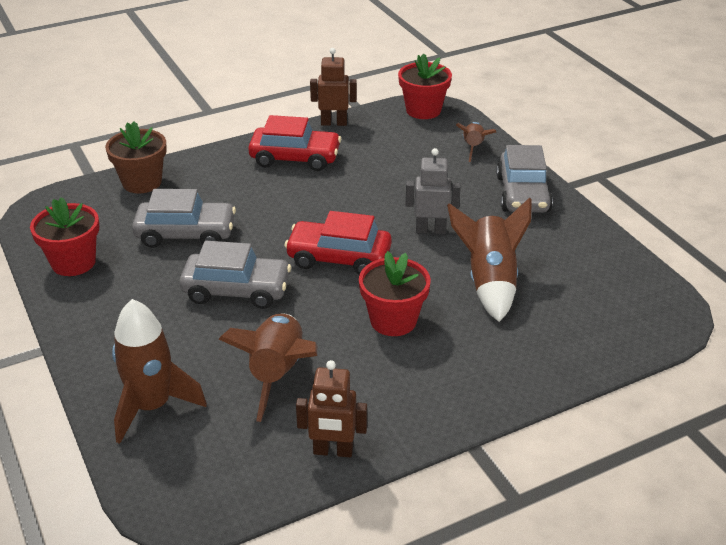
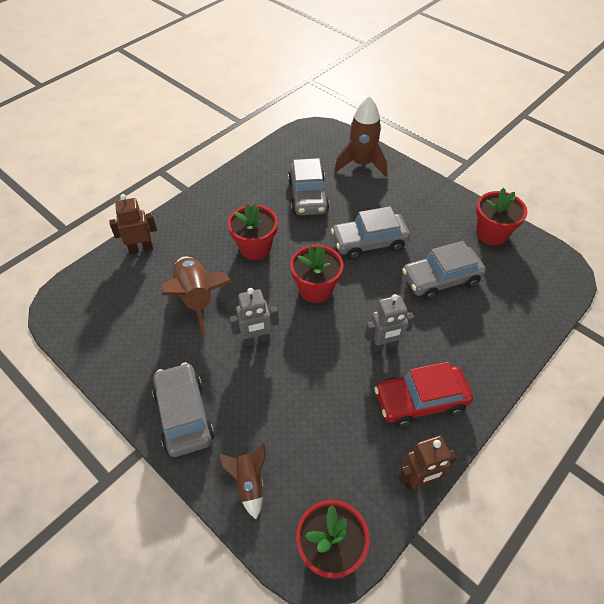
camera: 160 degrees right, 15 degrees up
brown flower pot [105,121,167,194] -> none
brown rocket [219,313,317,422] -> grey car [288,158,329,215]
red car [285,211,392,274] -> red flower pot [290,245,343,303]
brown robot [296,360,367,457] -> brown robot moved to [109,194,157,254]
none -> grey robot [365,294,415,352]

